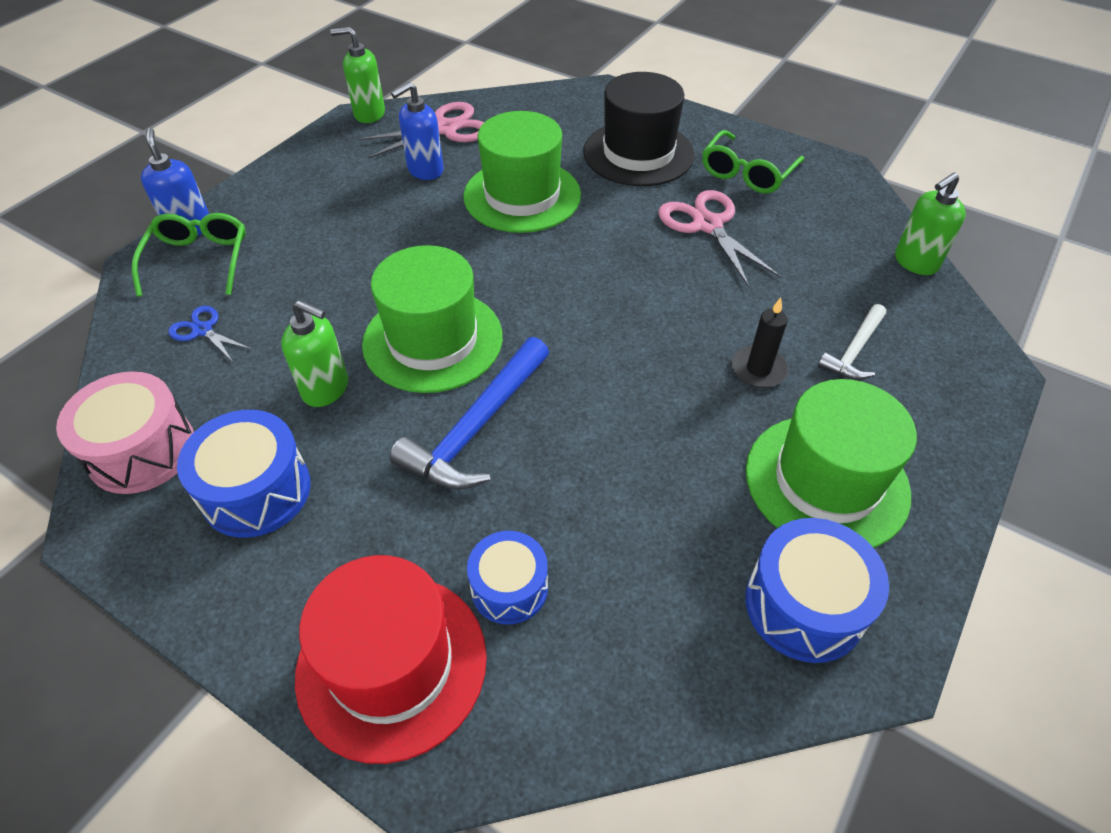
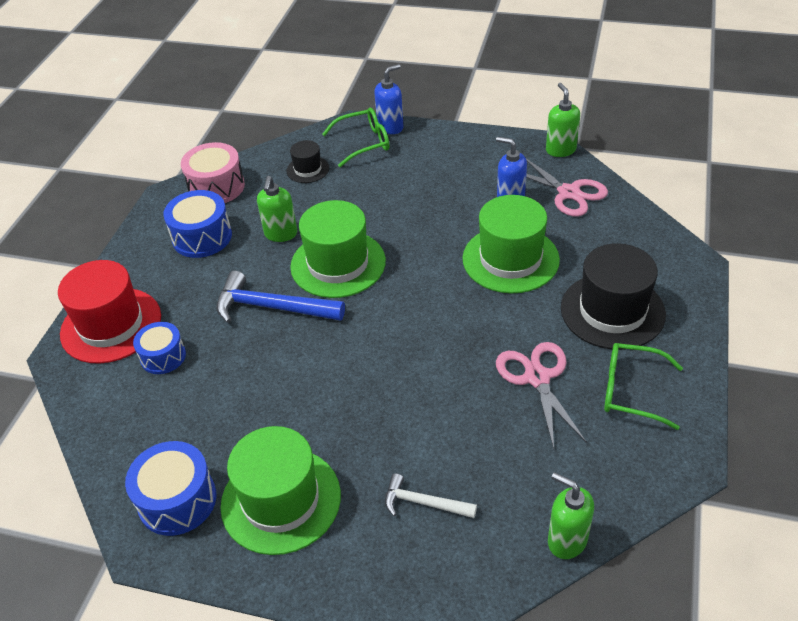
camera: 75 degrees right, 5 degrees down
blue scissors [168,306,253,362] -> black hat [287,140,329,183]
pink scissors [658,190,781,287] -> pink scissors turned 60 degrees counterclockwise [496,342,587,449]
black candle [731,298,789,388] -> none

